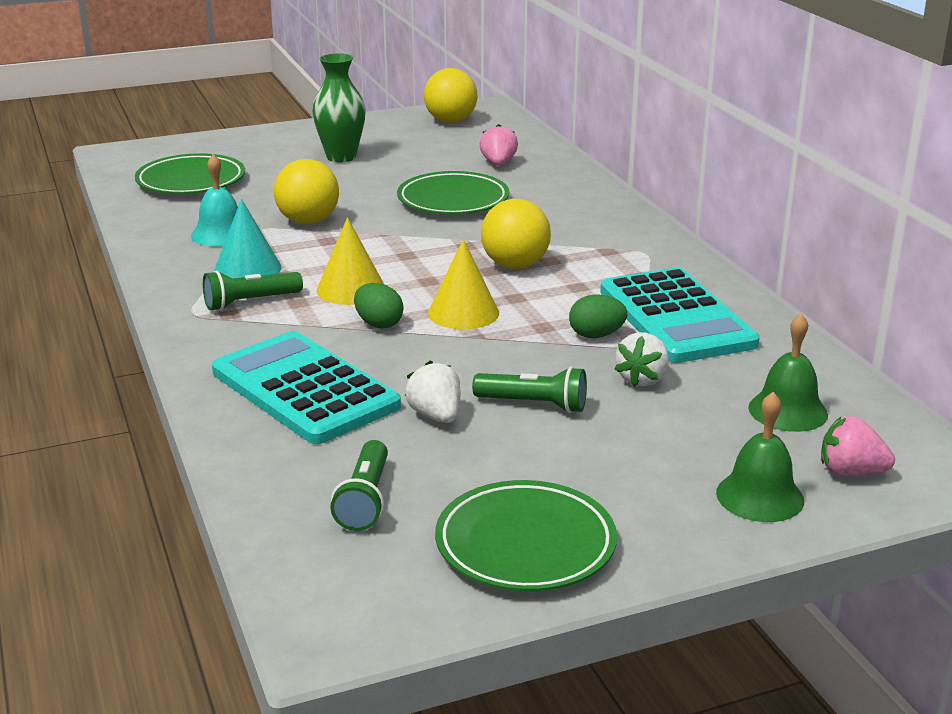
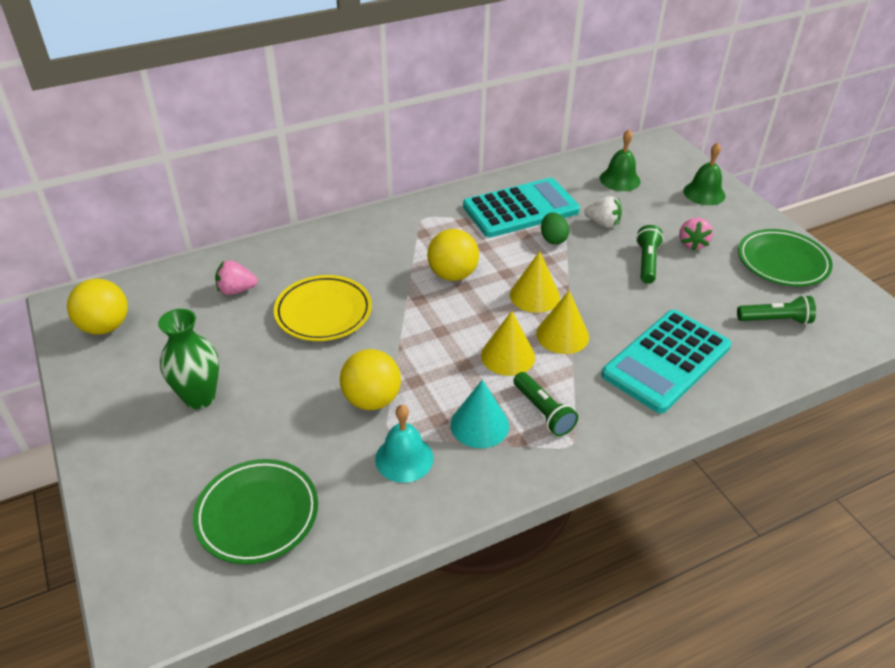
camera: 95 degrees left, 15 degrees up
green egg [354,283,404,329] -> yellow cone [536,290,589,354]
green plate [397,171,509,214] -> yellow plate [274,275,372,341]
white strawberry [405,360,460,423] -> none
pink strawberry [821,416,895,476] -> pink strawberry moved to [679,218,713,251]

